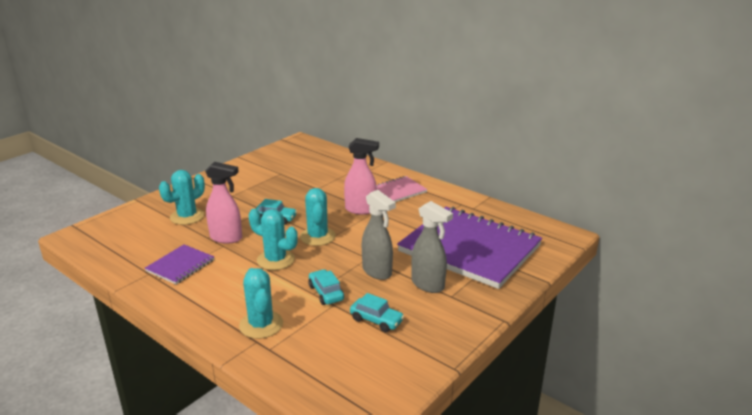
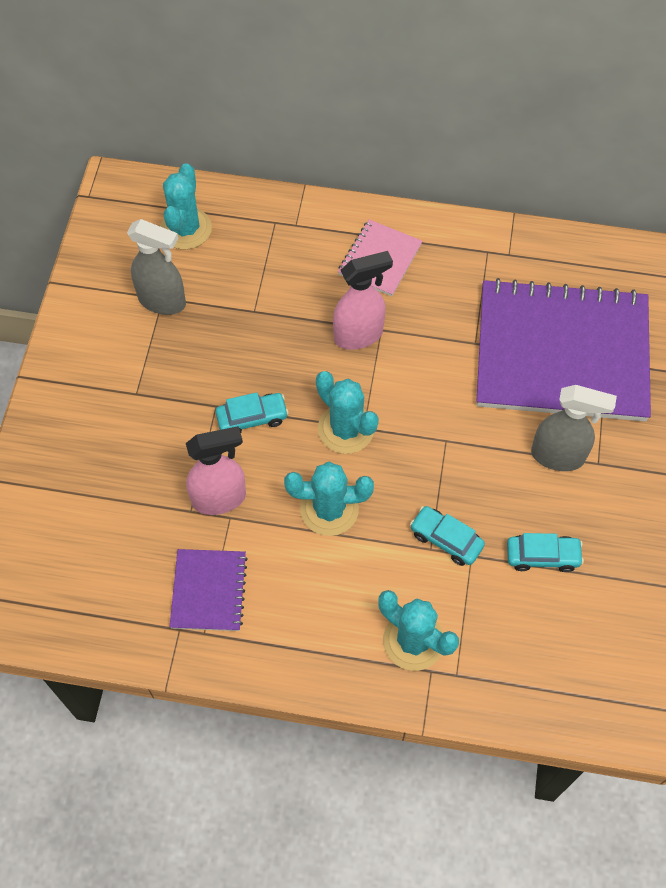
camera: 30 degrees left, 35 degrees up
turquoise cactus [159,170,205,225] -> turquoise cactus moved to [160,163,212,250]
grey spray bottle [362,190,396,280] -> grey spray bottle moved to [127,219,186,315]

